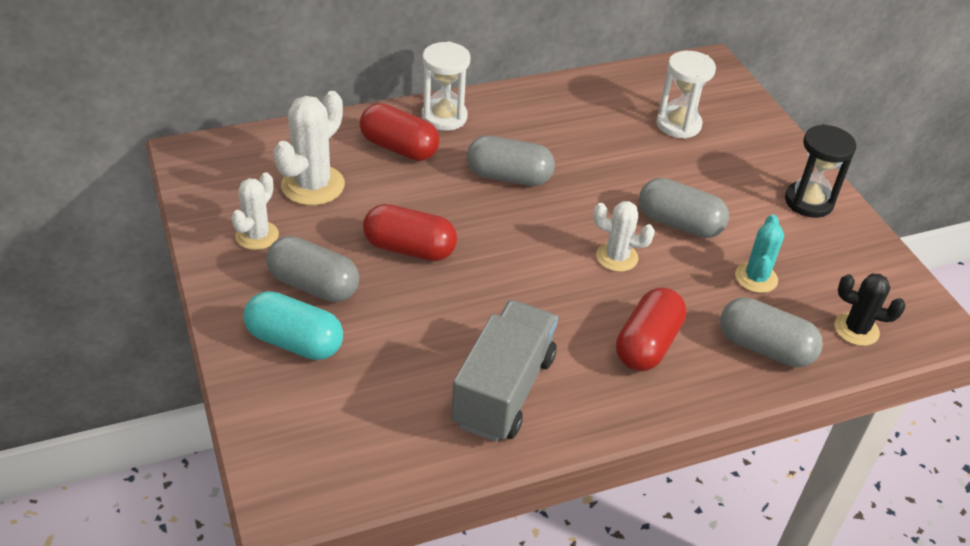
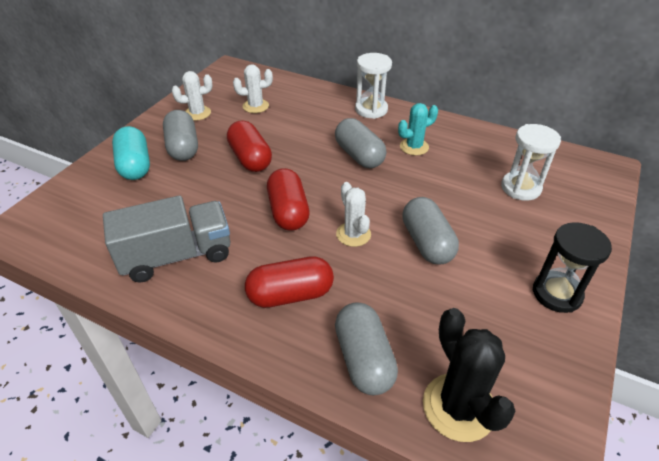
camera: 50 degrees right, 0 degrees up
white cactus [274,91,345,205] -> white cactus [233,64,273,113], size x0.64
red capsule [359,103,440,161] -> red capsule moved to [267,168,310,231]
turquoise cactus [735,214,784,293] -> turquoise cactus moved to [398,103,438,155]
black cactus [835,273,905,346] -> black cactus [423,308,515,442], size x1.56

